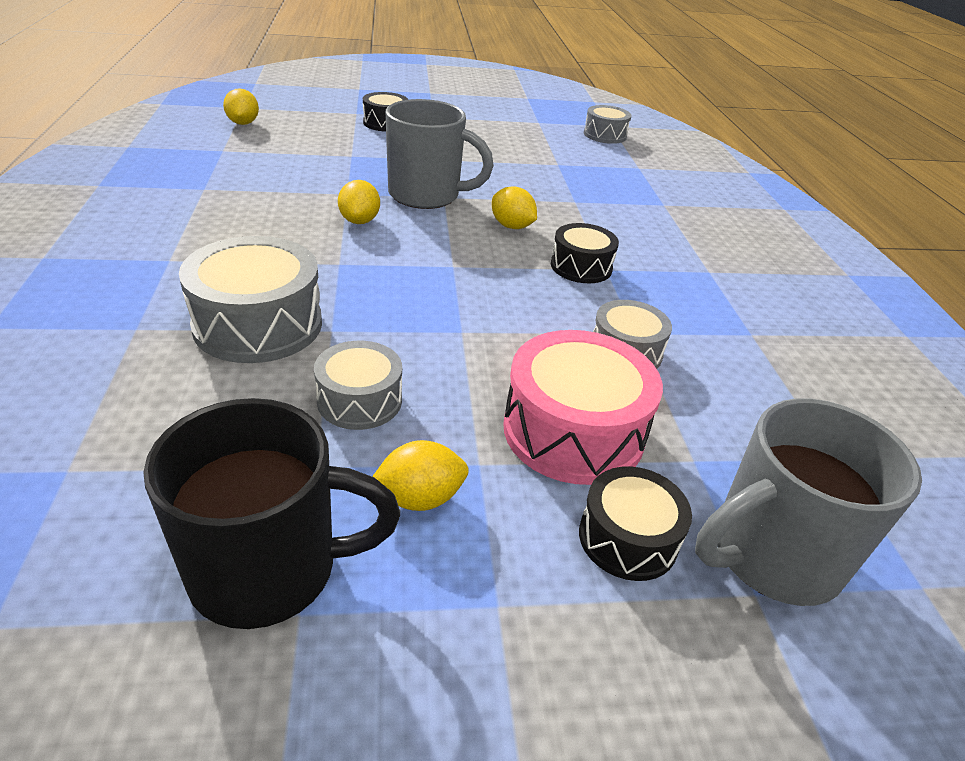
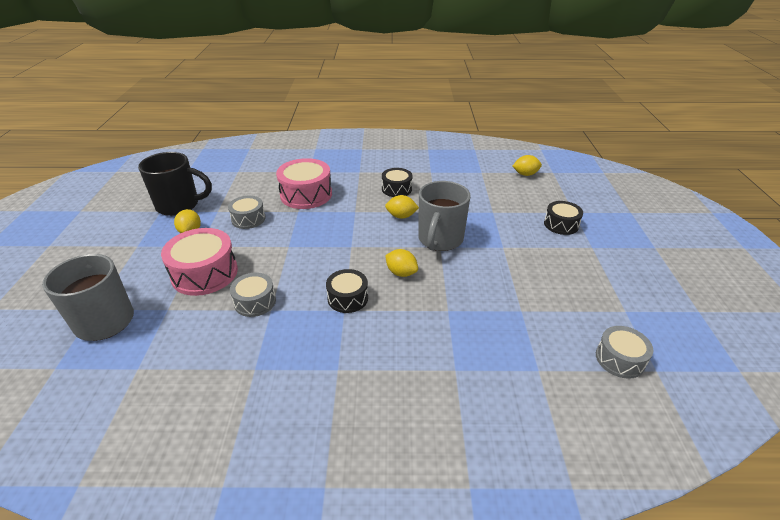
camera: 100 degrees right, 0 degrees up
black mug [143,398,400,629] -> black mug turned 90 degrees counterclockwise [138,152,212,216]
grey drum [179,236,322,363] -> pink drum [276,158,332,209]
yellow lemon [492,186,537,229] -> yellow lemon turned 75 degrees clockwise [385,249,418,277]
black drum [579,466,692,581] -> black drum moved to [382,168,413,197]

